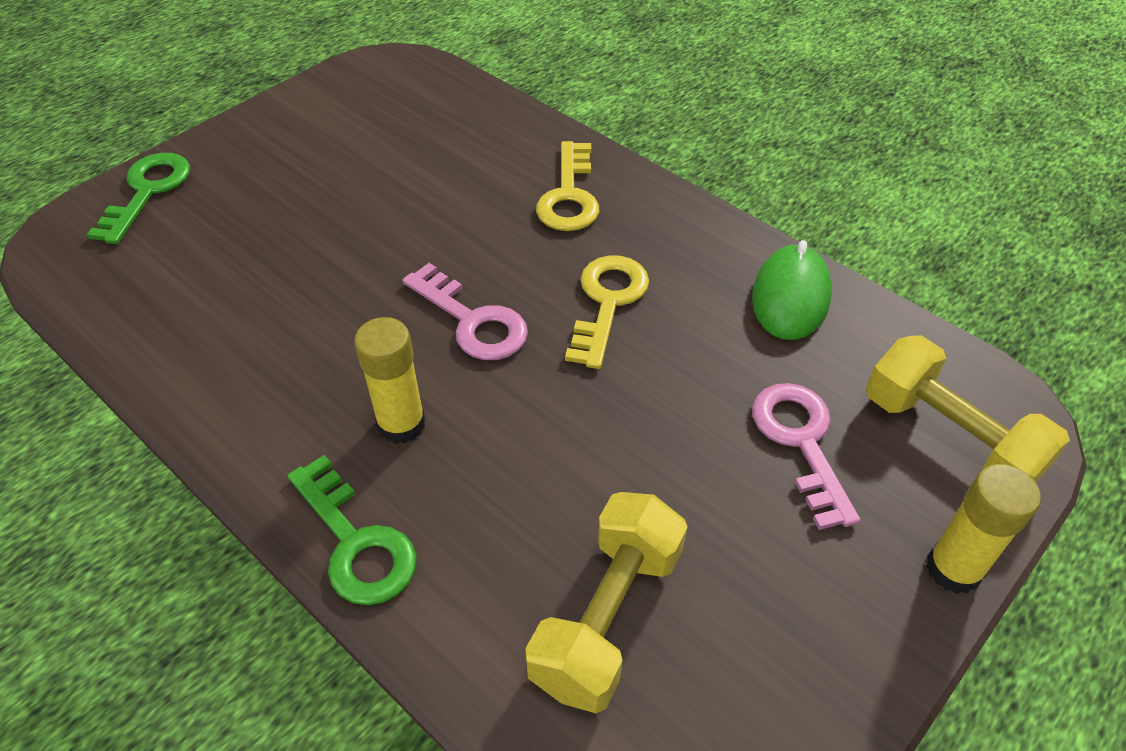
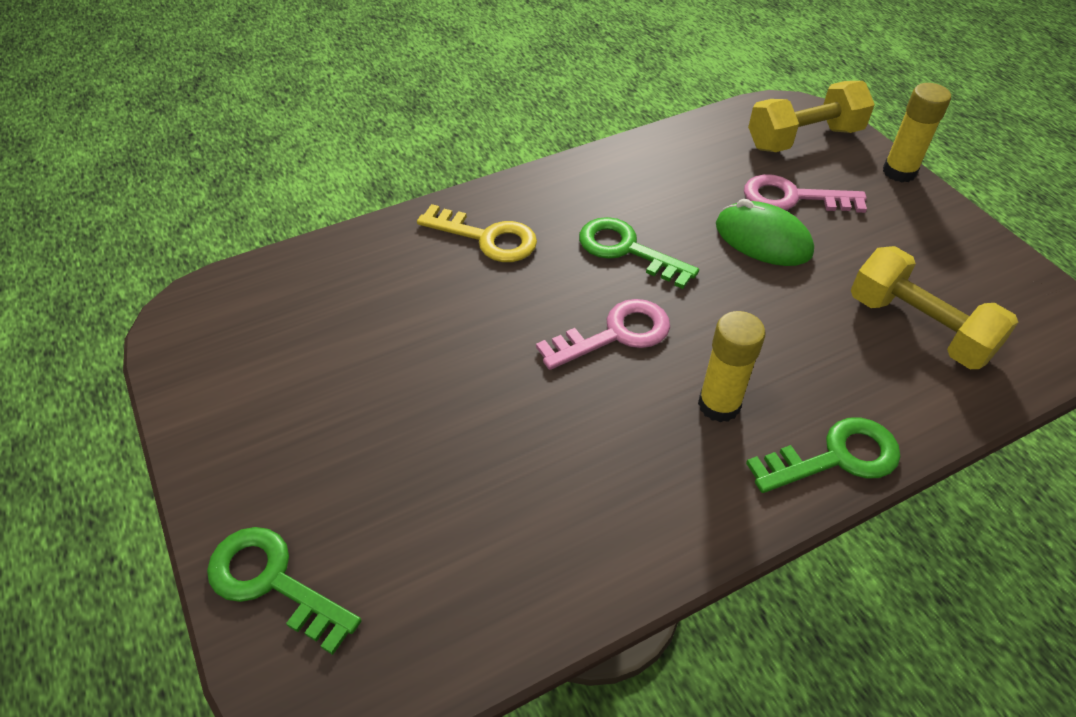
camera: 70 degrees left, 0 degrees up
yellow key [565,255,649,369] -> green key [579,217,699,289]
green mouse [752,240,832,340] -> green mouse moved to [716,199,814,266]

